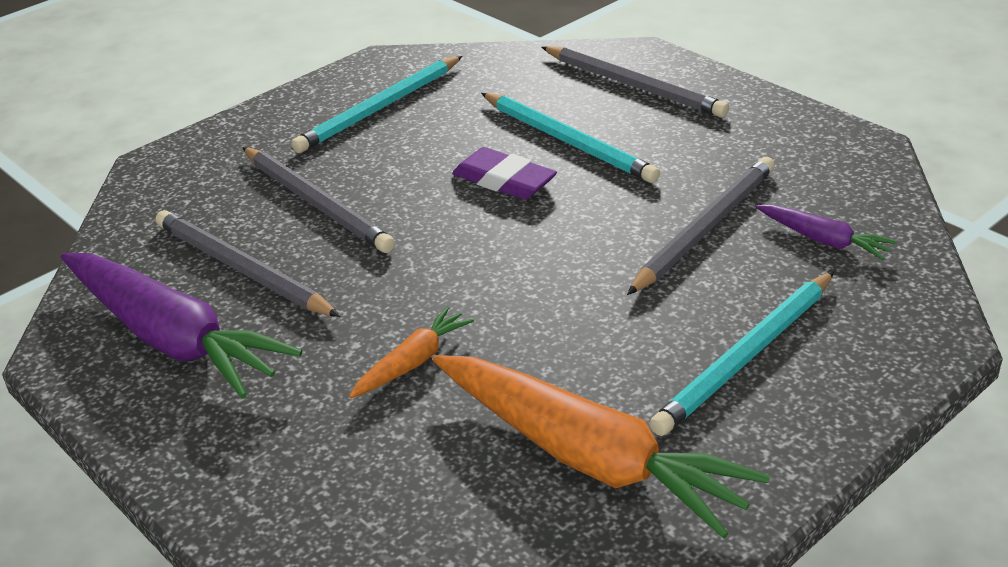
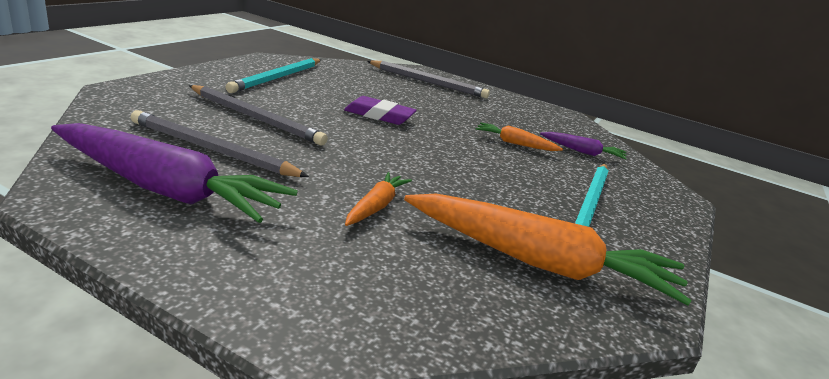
camera: 25 degrees left, 10 degrees down
turquoise pencil [481,93,660,183] -> none
grey pencil [627,157,775,295] -> orange carrot [476,123,563,151]

